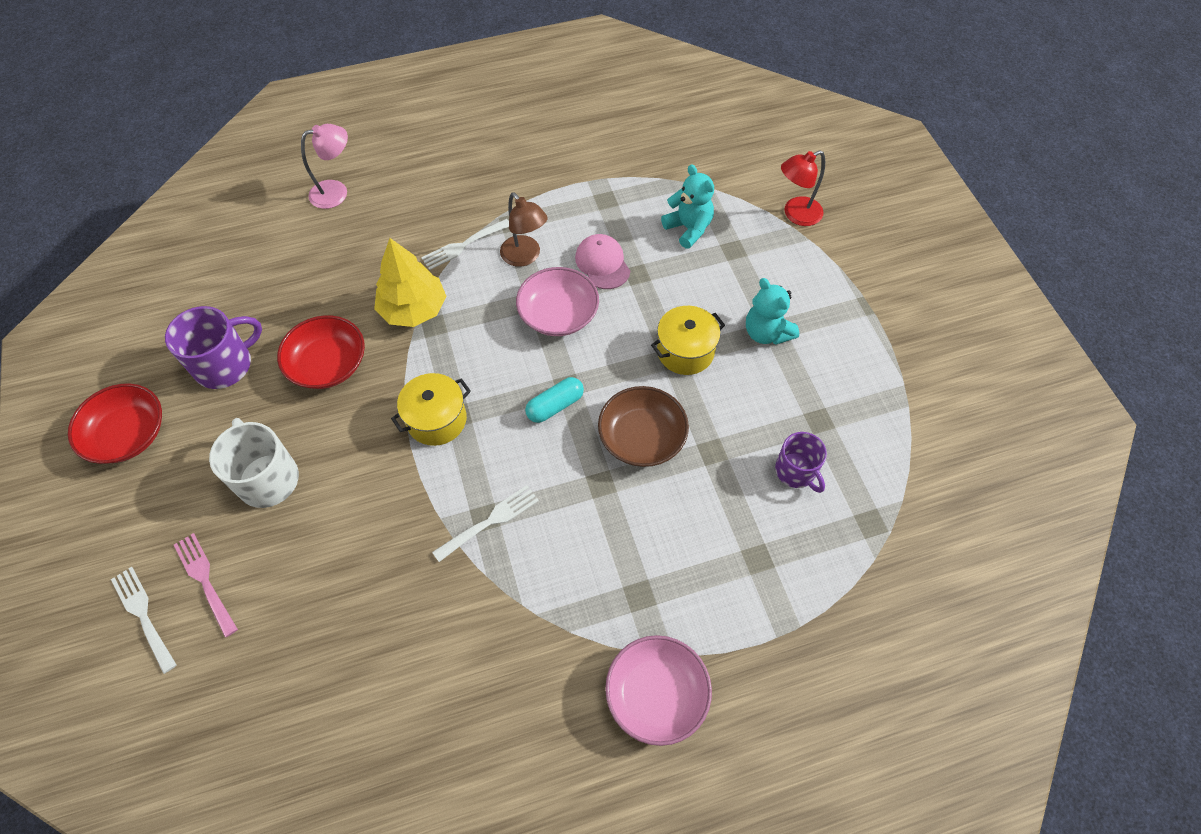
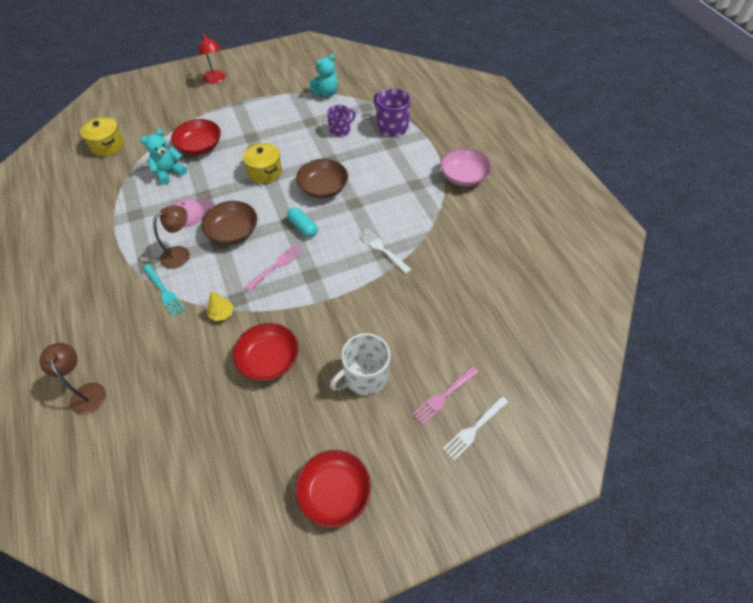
camera: 95 degrees left, 5 degrees down
purple mug [165,306,262,389] -> purple mug moved to [373,88,411,137]
pink lamp [301,124,348,209] -> brown lamp [40,343,106,415]
yellow tree [374,238,446,327] -> yellow tree [207,291,234,321], size x0.50
yellow pot [391,373,471,446] -> yellow pot moved to [80,117,124,156]
white fork [421,219,509,270] -> turquoise fork [143,264,185,317]
pink bowl [516,267,599,336] -> brown bowl [201,201,257,244]
turquoise teddy bear [746,278,799,345] -> turquoise teddy bear moved to [309,54,338,97]
red lamp [781,150,825,226] -> red lamp moved to [199,33,225,84]
none -> red bowl [171,119,221,155]
none -> pink fork [245,244,304,291]

